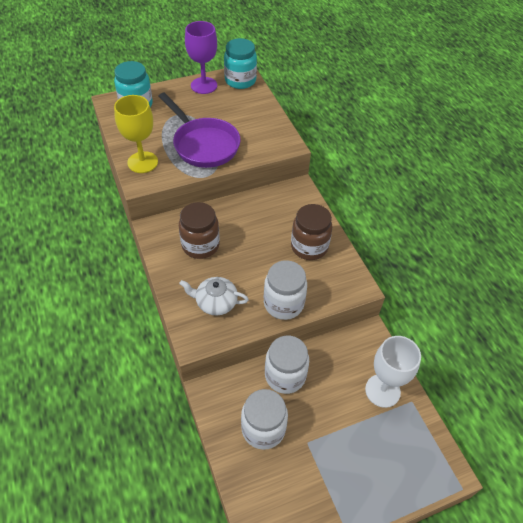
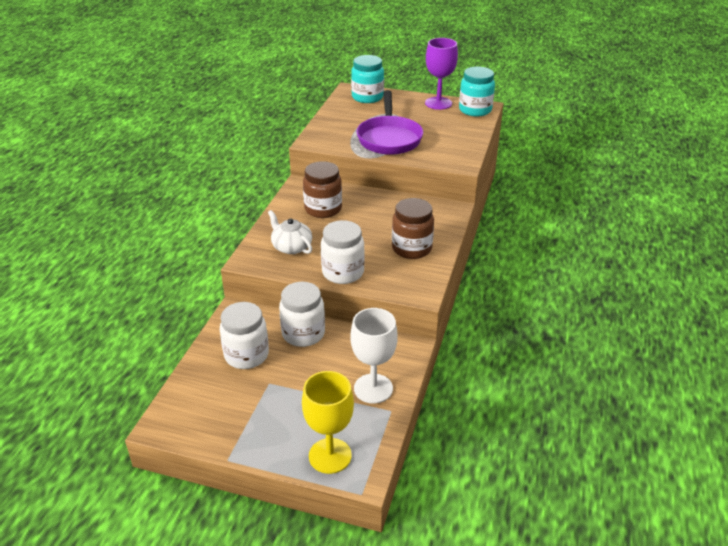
camera: 40 degrees right, 15 degrees down
yellow goblet [114,95,158,173] -> yellow goblet moved to [302,371,354,474]

